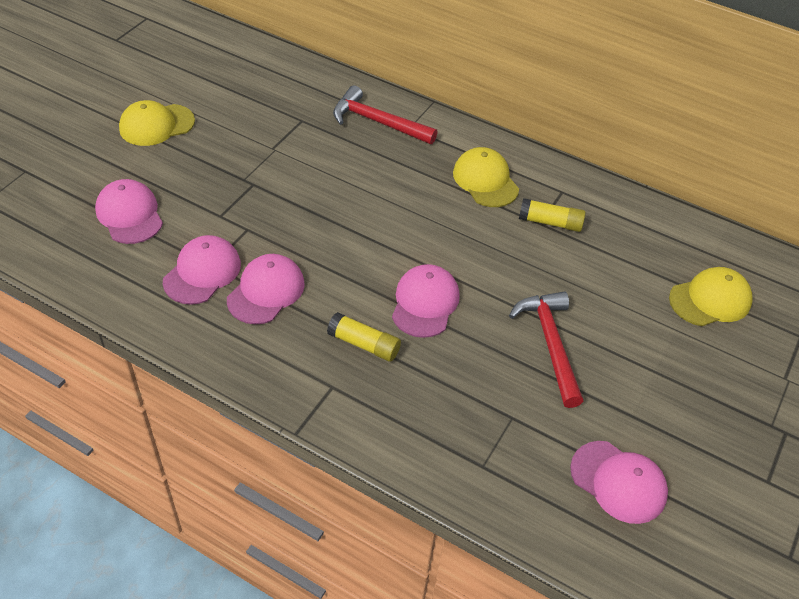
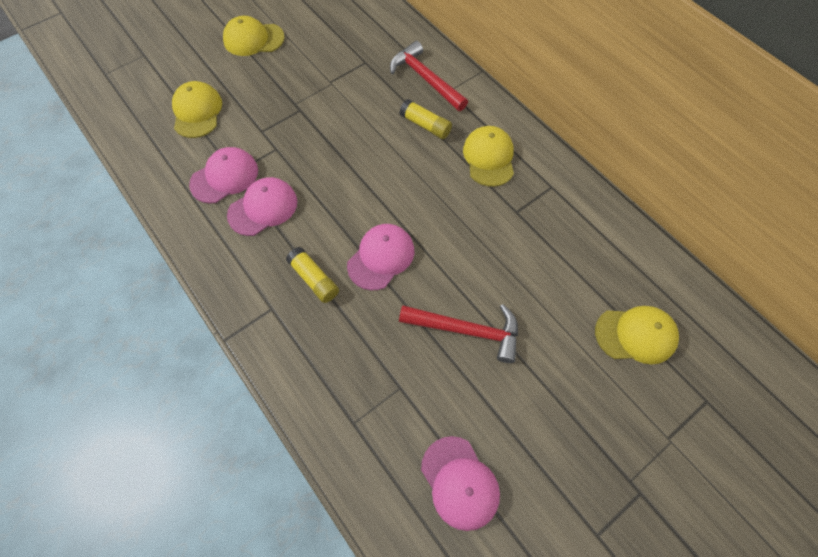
camera: 25 degrees right, 15 degrees up
pink cap [95,179,163,244] -> yellow cap [172,81,222,138]
red hammer [509,291,583,408] -> red hammer turned 90 degrees clockwise [399,304,518,363]
yellow glue stick [519,198,586,232] -> yellow glue stick moved to [400,99,452,139]

